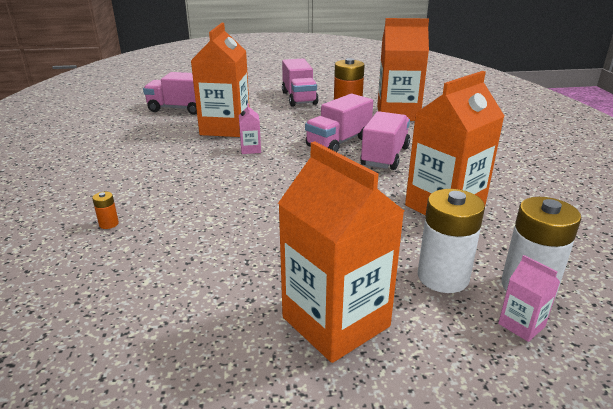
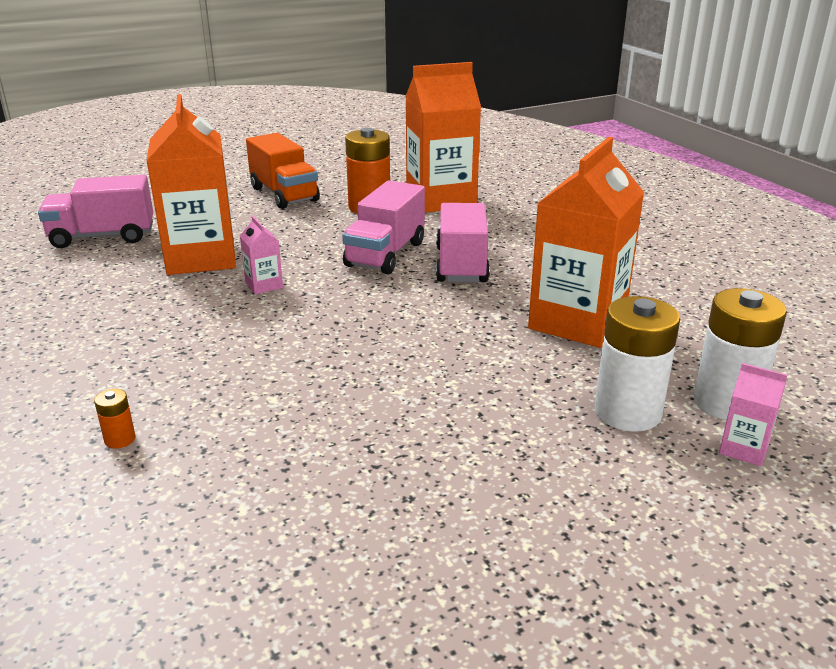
camera: 20 degrees left, 0 degrees up
orange carton [278,141,404,363] -> none
pink truck [282,58,318,107] -> orange truck [246,133,320,209]

